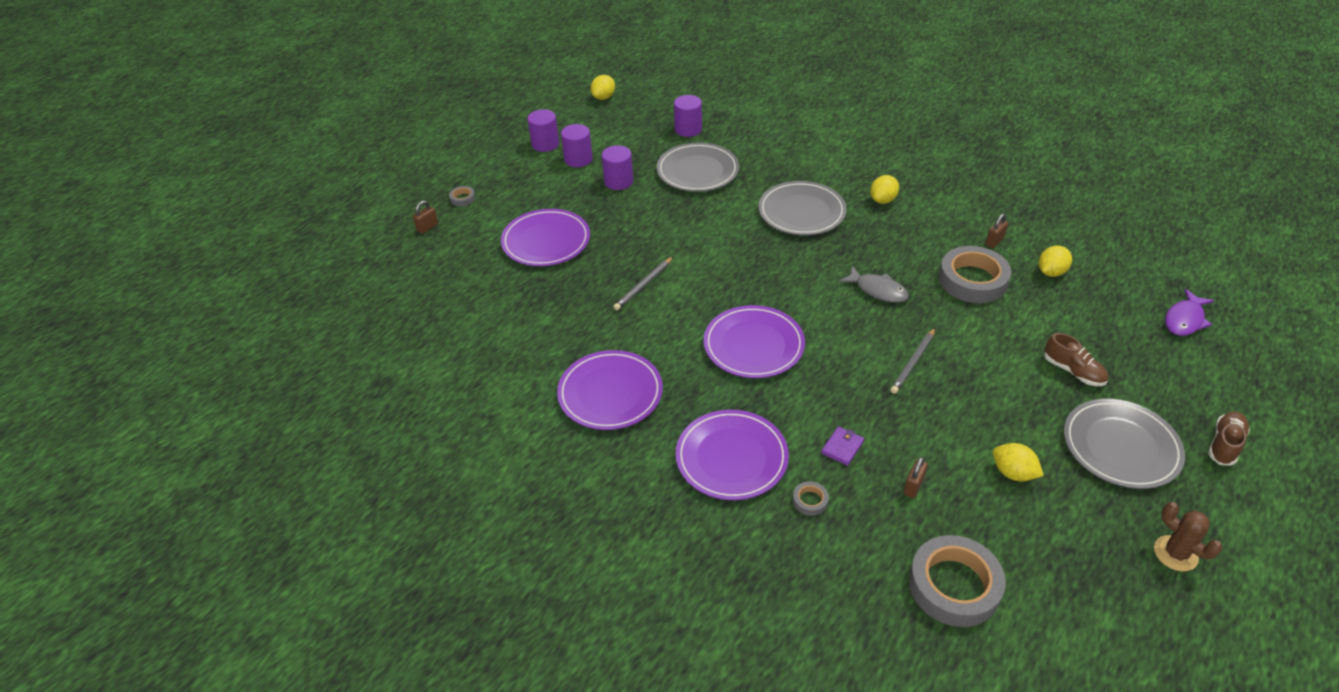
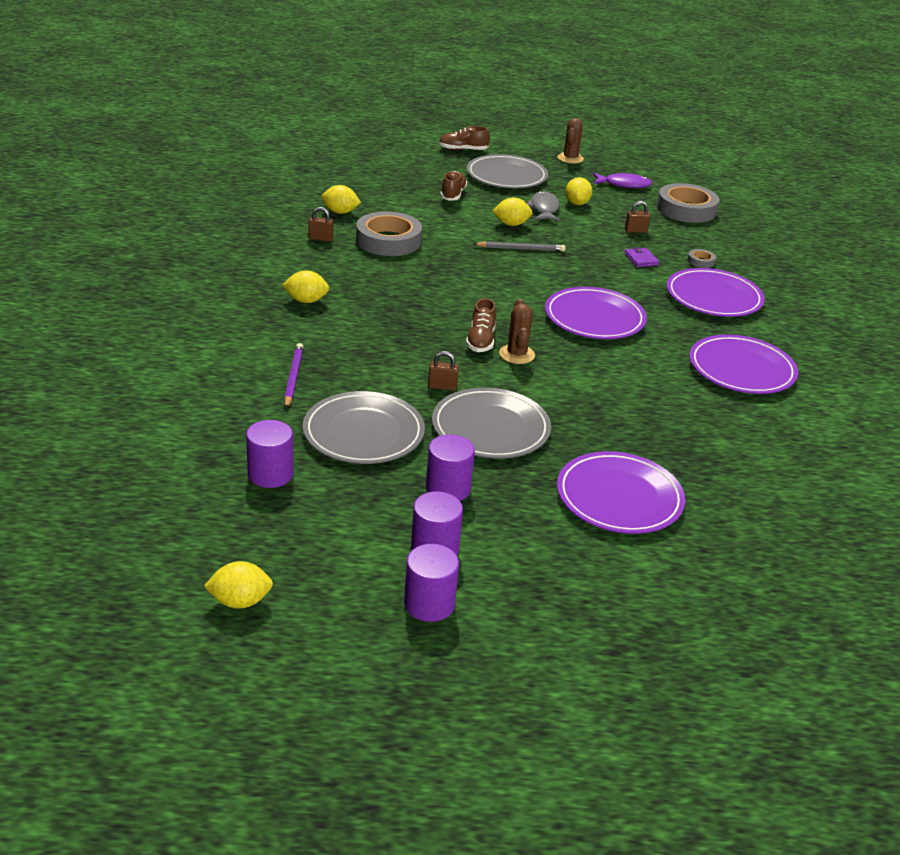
camera: 130 degrees left, 10 degrees down
brown padlock [413,201,438,234] -> brown padlock moved to [428,351,459,391]
grey tape [449,186,475,206] -> none
grey pencil [613,257,673,310] -> none
grey plate [758,181,847,235] -> grey plate moved to [432,388,551,459]
purple wallet [821,426,864,466] -> purple wallet turned 75 degrees clockwise [624,247,659,267]
grey fish [839,266,909,303] -> grey fish moved to [527,191,560,221]
purple fish [1165,289,1214,336] -> purple fish moved to [593,173,652,188]
none -> purple pencil [284,343,303,409]
none -> brown shoe [466,298,496,352]
none -> yellow lemon [492,198,533,226]
none -> brown cactus [499,299,535,364]

